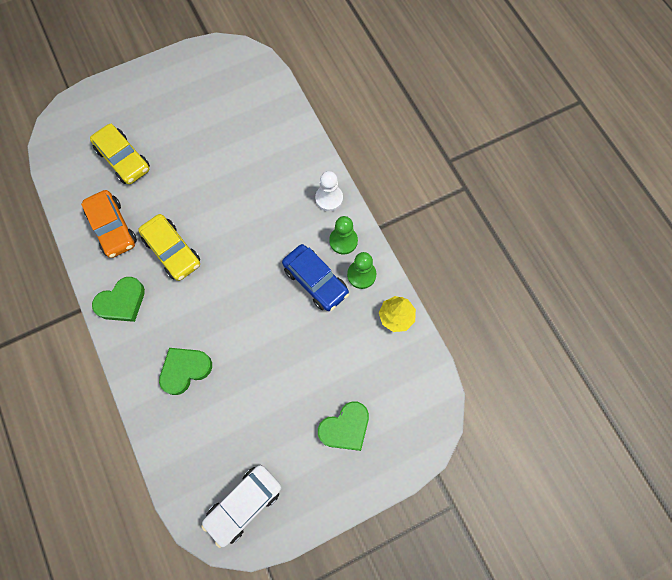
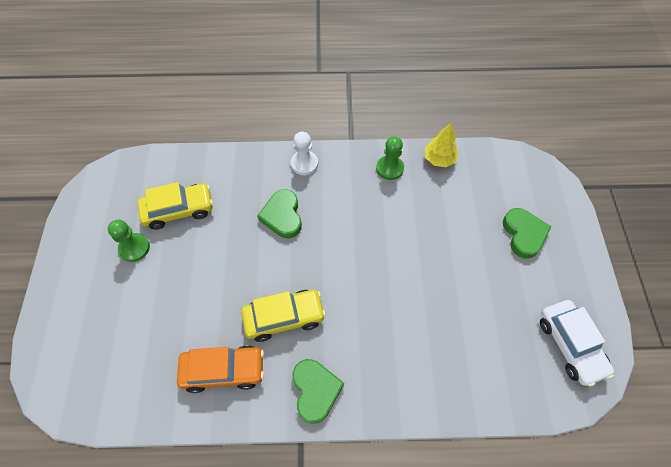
camera: 65 degrees left, 10 degrees down
yellow car [90,124,150,184] -> yellow car moved to [137,182,213,230]
green heart [159,348,212,395] -> green heart moved to [257,190,302,238]
blue car [282,244,349,311] -> none
green pawn [329,216,358,254] -> green pawn moved to [108,219,150,262]

